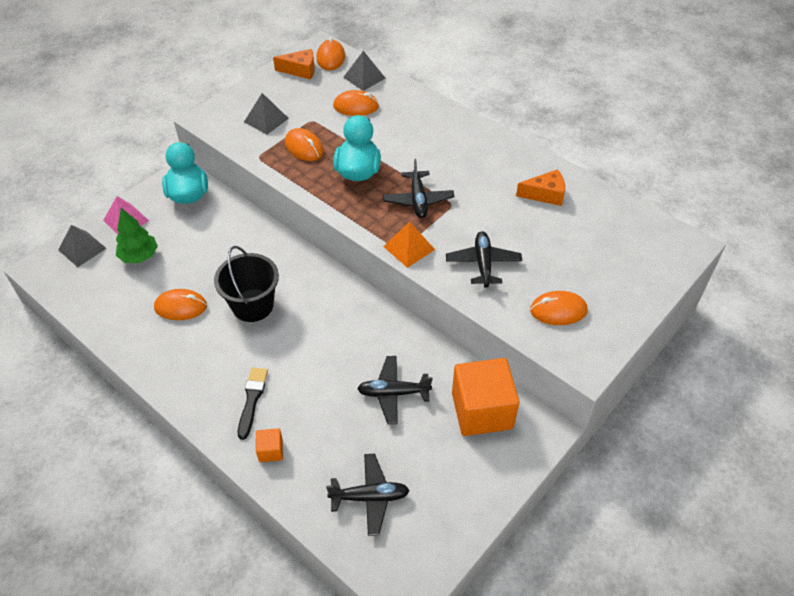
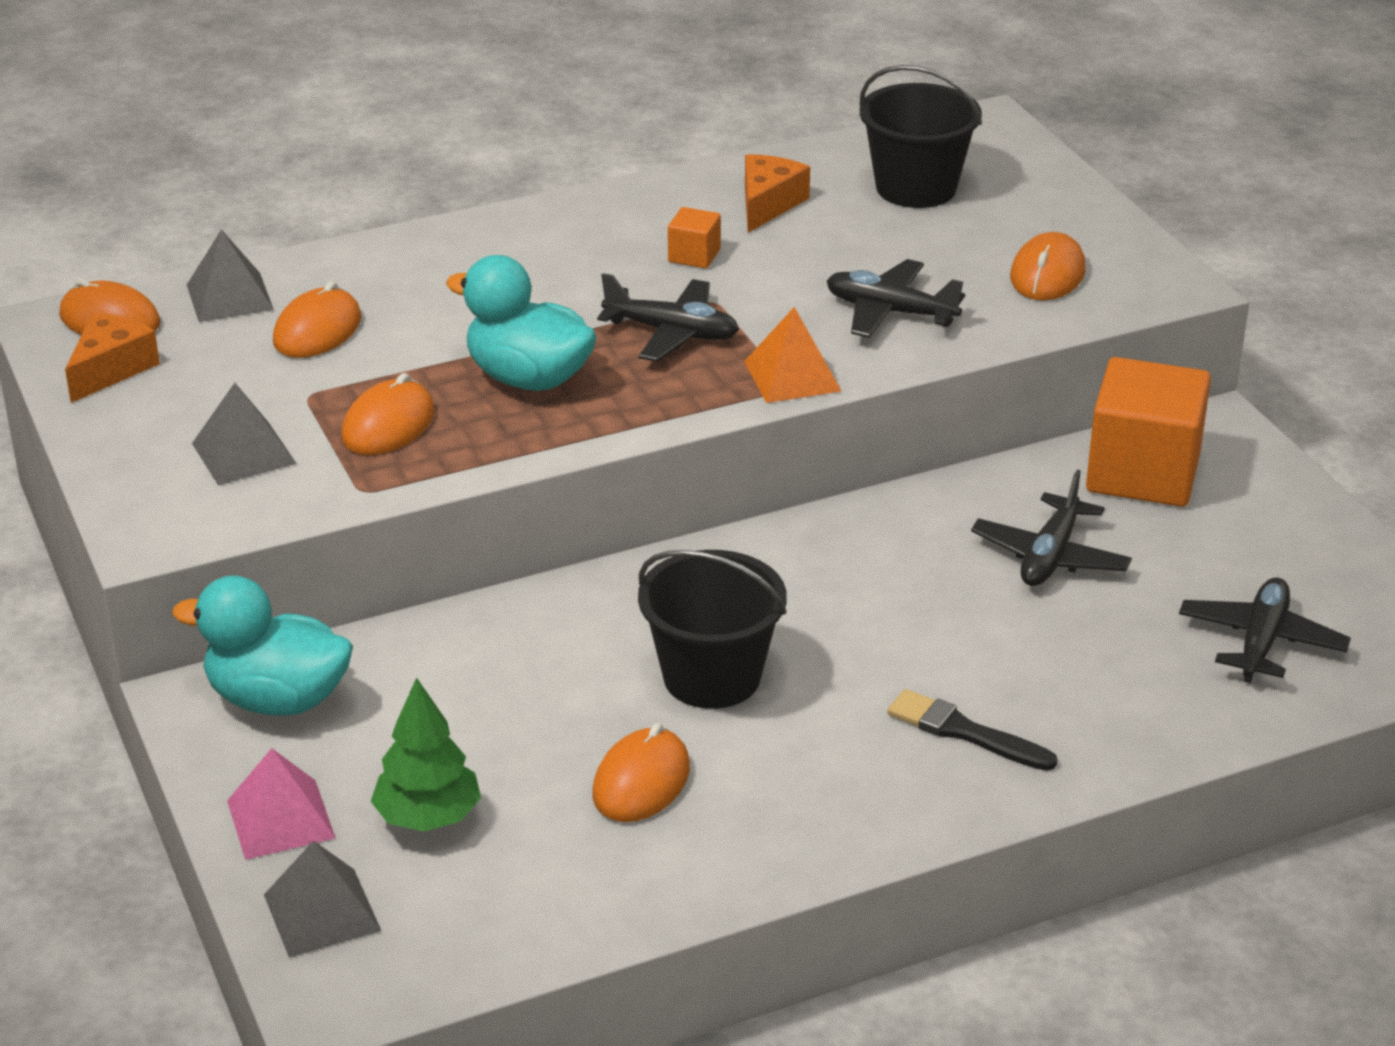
camera: 65 degrees left, 15 degrees down
orange cube [256,428,283,462] -> orange cube moved to [668,207,721,268]
orange mouse [285,128,324,161] -> orange mouse turned 45 degrees counterclockwise [341,373,435,455]
none -> black bucket [860,65,982,208]

